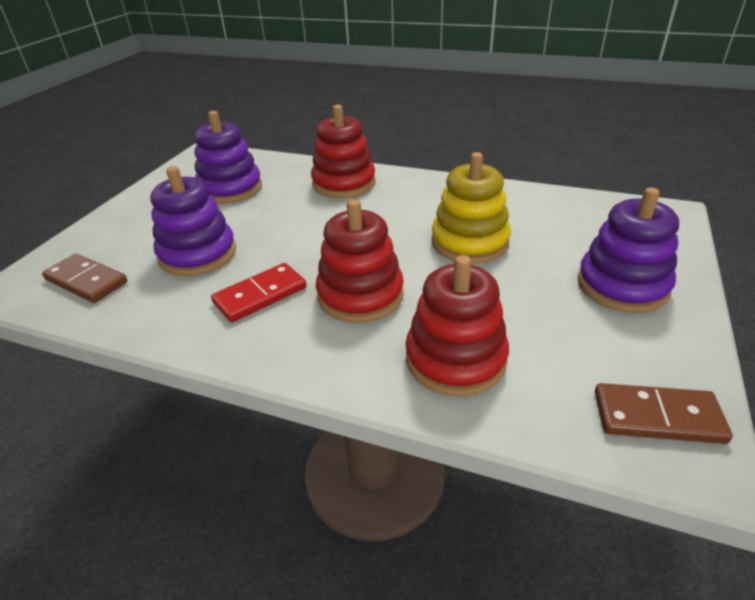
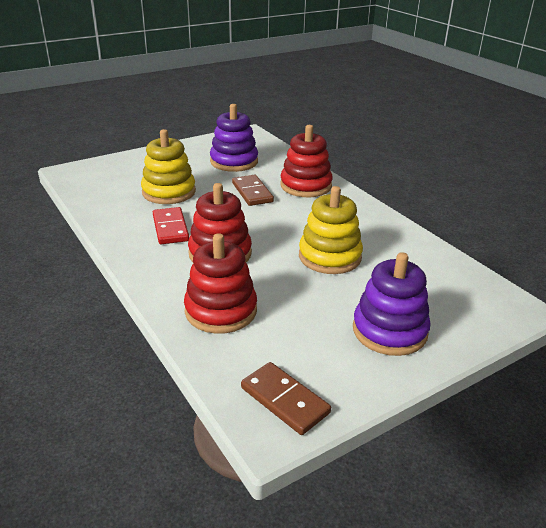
camera: 35 degrees right, 5 degrees down
brown domino [42,254,127,303] -> brown domino moved to [232,175,274,206]
purple stacking toy [151,166,236,276] -> yellow stacking toy [141,129,196,204]
red domino [211,263,307,323] -> red domino turned 75 degrees clockwise [153,207,189,244]

